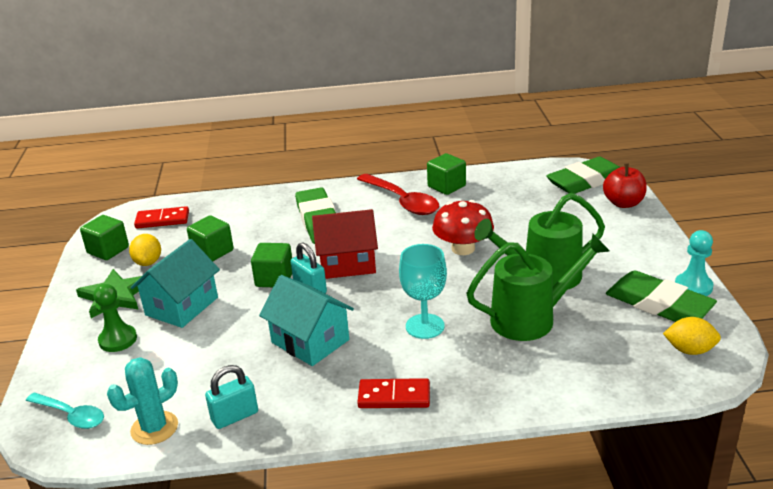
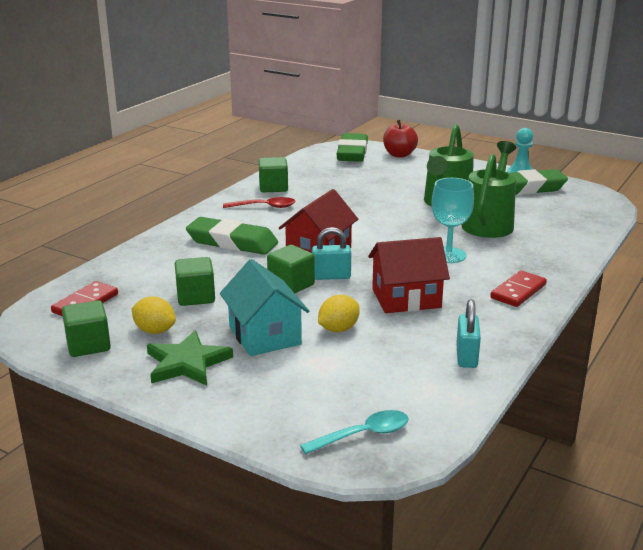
camera: 55 degrees left, 5 degrees down
green pawn [93,284,137,352] -> none
turquoise cactus [107,357,178,445] -> none
turquoise house [259,275,354,366] -> red house [368,237,450,313]
red spoon [357,174,439,215] -> red spoon [223,197,295,208], size x0.63
red mushroom [432,200,494,255] -> none
yellow lemon [663,317,721,355] -> yellow lemon moved to [318,295,360,332]

